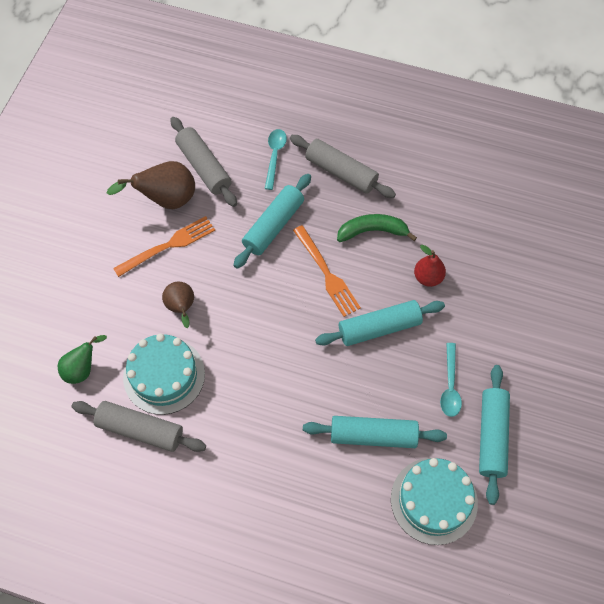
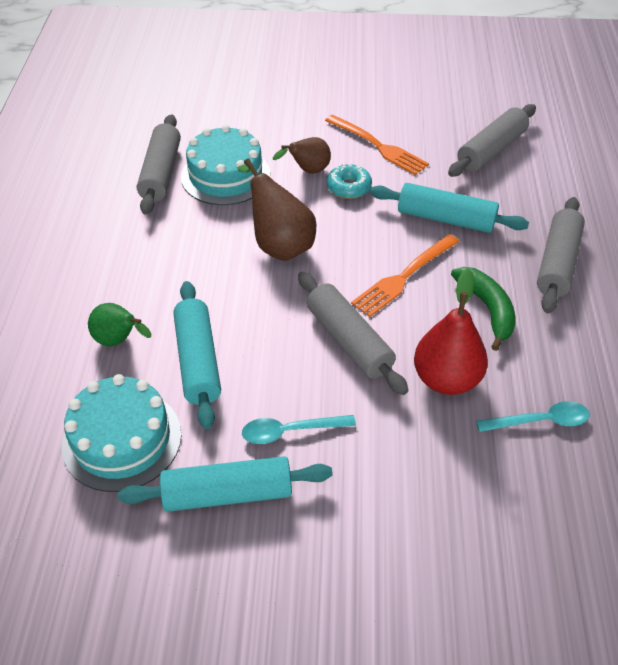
camera: 75 degrees right, 15 degrees down
green pear [58,335,107,384] -> green pear moved to [88,303,151,346]
brown pear [107,161,195,209] -> brown pear moved to [238,158,316,261]
turquoise spoon [265,129,287,190] -> turquoise spoon moved to [476,401,590,432]
turquoise rolling pin [315,300,445,346] -> grey rolling pin [298,272,408,395]
red pear [414,245,446,287] -> red pear [414,268,488,395], size x1.59
none -> turquoise donut [327,164,372,199]

